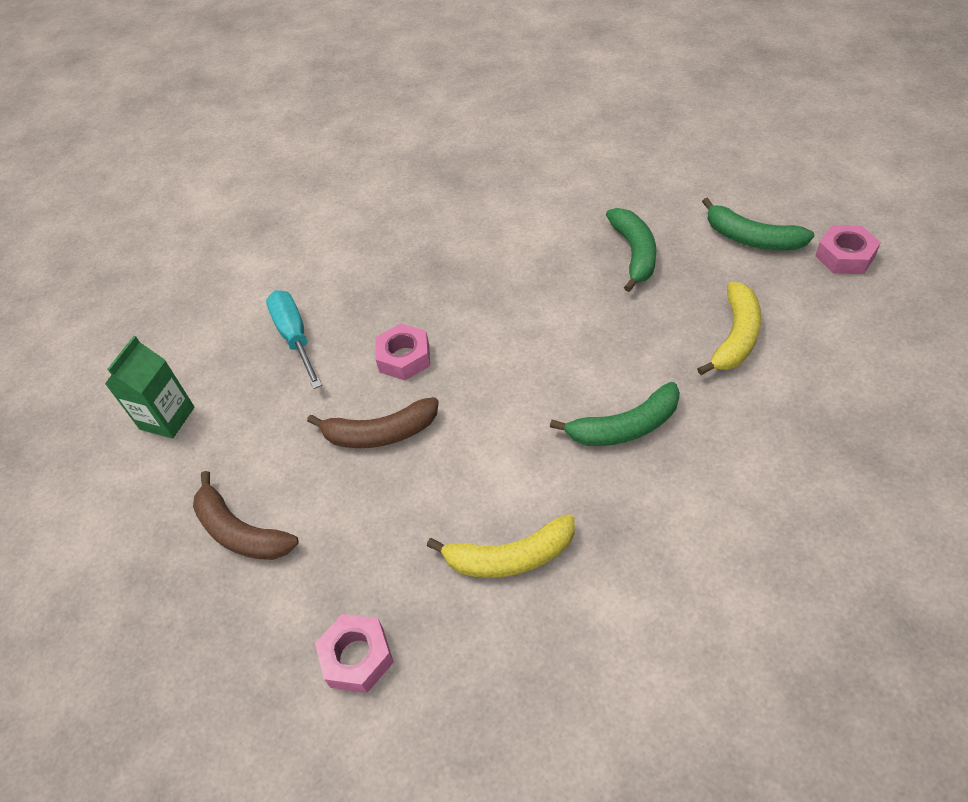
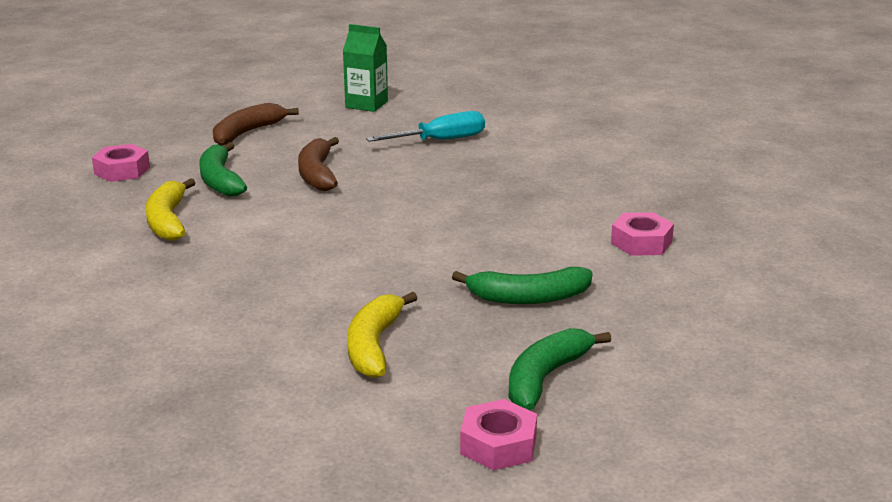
camera: 85 degrees right, 25 degrees down
pink nut [375,323,430,381] -> pink nut moved to [611,212,674,256]
green banana [550,382,680,446] -> green banana moved to [199,142,247,197]
yellow banana [697,282,761,375] -> yellow banana turned 75 degrees clockwise [347,292,417,378]

